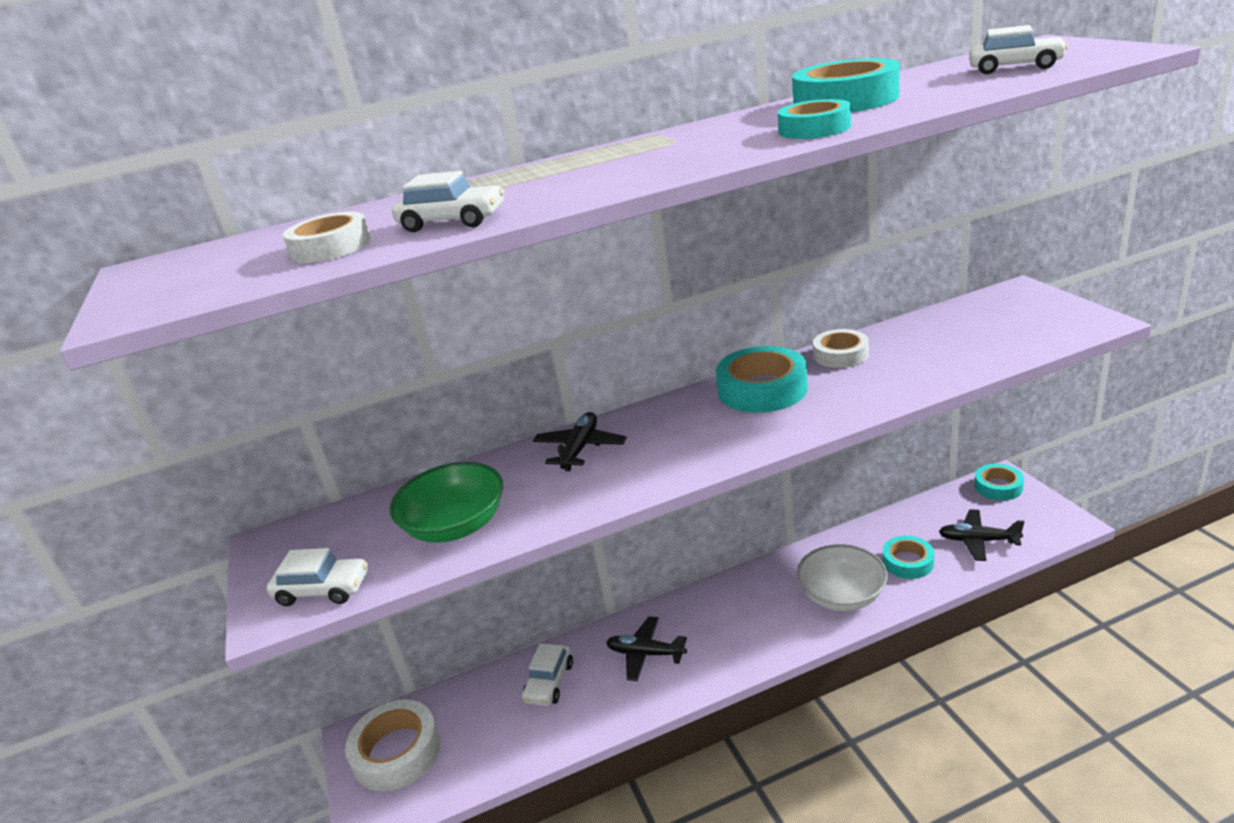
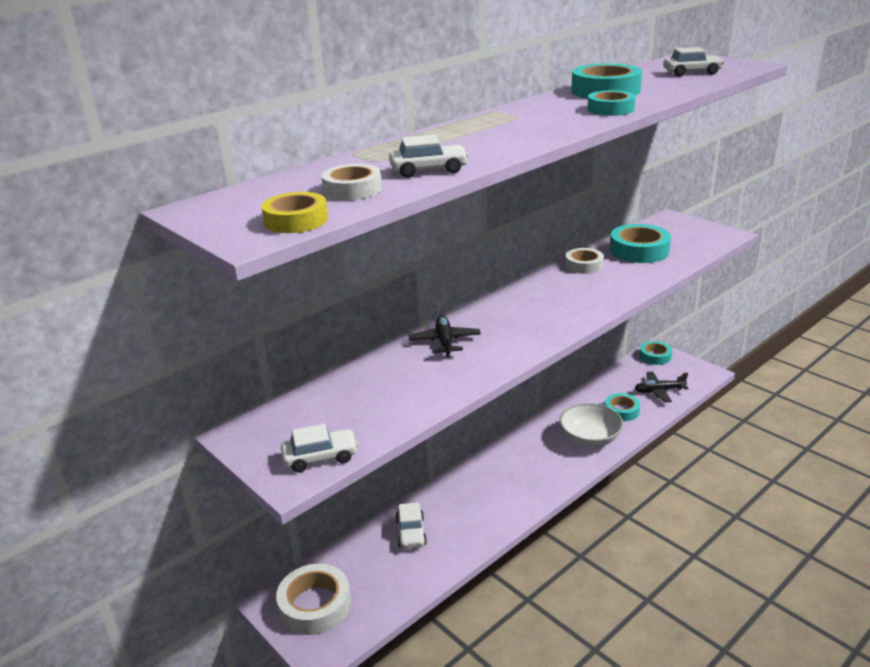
camera: 25 degrees left, 0 degrees up
green bowl [389,462,503,542] -> none
black plane [606,616,687,681] -> none
turquoise tape [716,346,808,413] -> turquoise tape moved to [610,224,671,263]
none -> yellow tape [261,192,328,233]

